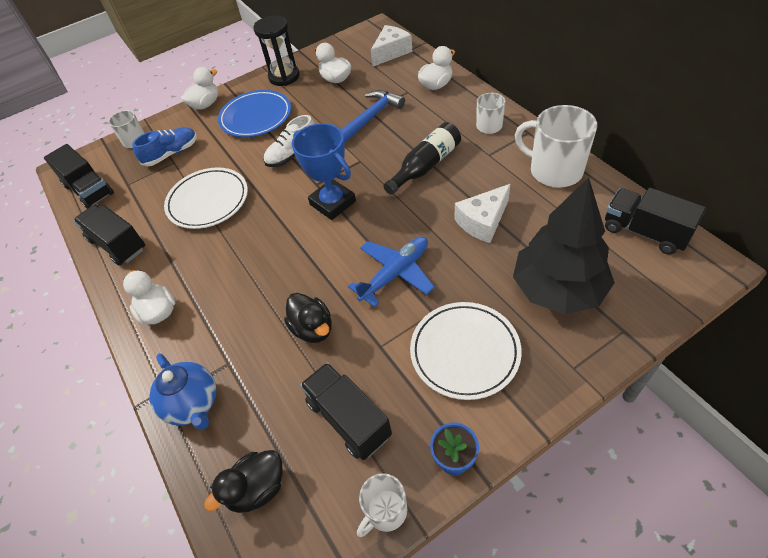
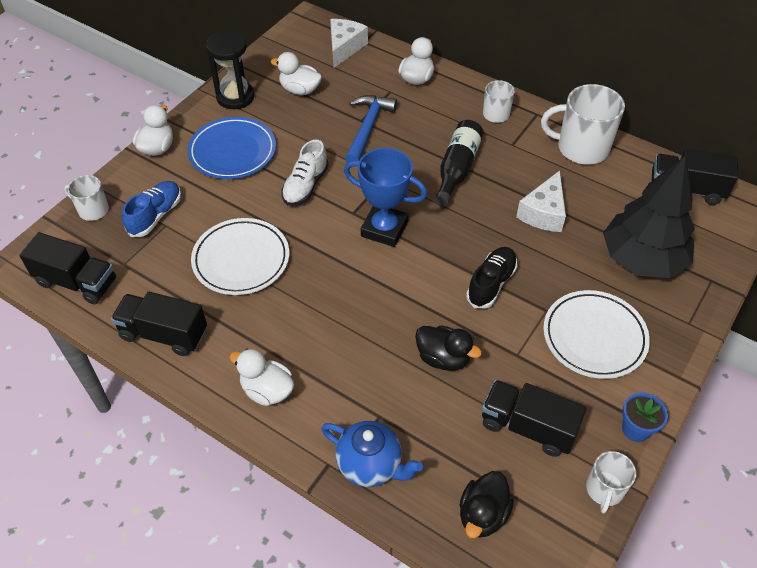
camera: 30 degrees left, 0 degrees up
blue plane [348,237,435,307] -> black shoe [466,247,517,308]

